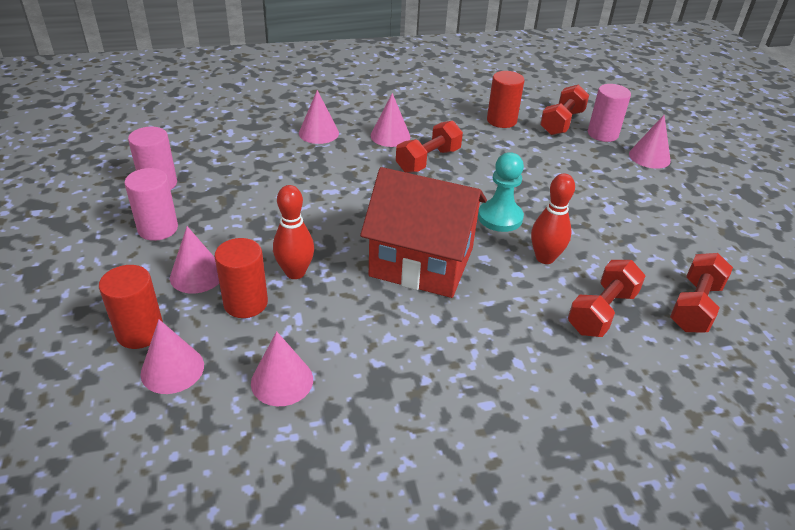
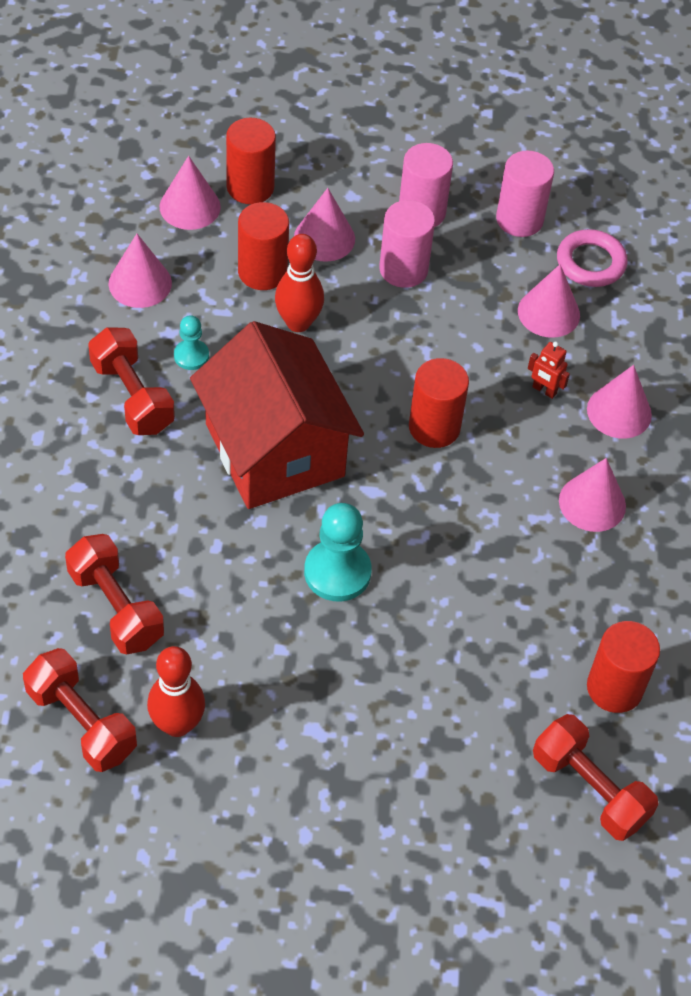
camera: 105 degrees right, 15 degrees up
red house [360,167,487,298] -> red house turned 60 degrees counterclockwise [190,321,364,509]
red dumbbell [396,121,463,173] -> red dumbbell moved to [88,327,175,435]
red bowling pin [531,173,575,264] -> red bowling pin moved to [147,646,205,737]
pink cylinder [588,84,631,142] -> pink cylinder moved to [379,200,435,288]
pink cone [629,115,671,169] -> pink cone moved to [518,264,580,338]
none -> turquoise pawn [174,315,209,370]
none -> red cylinder [409,358,469,448]
none -> red robot [528,342,570,399]
none -> pink ring [557,229,628,287]

